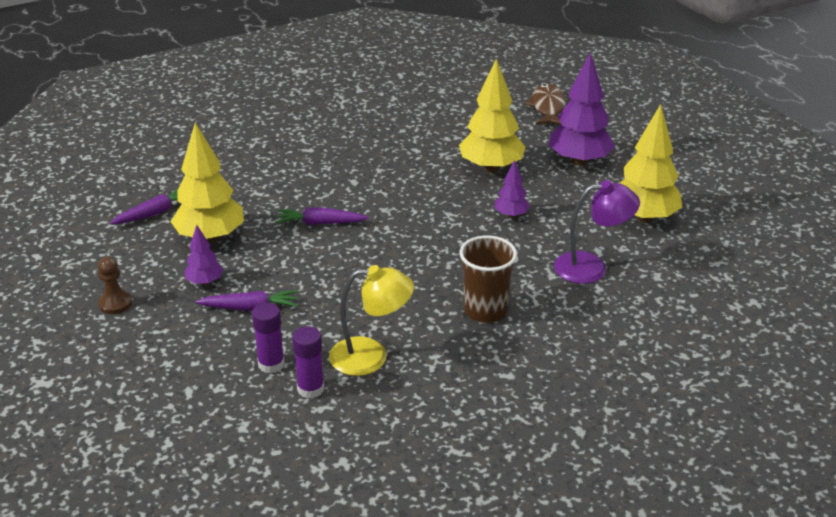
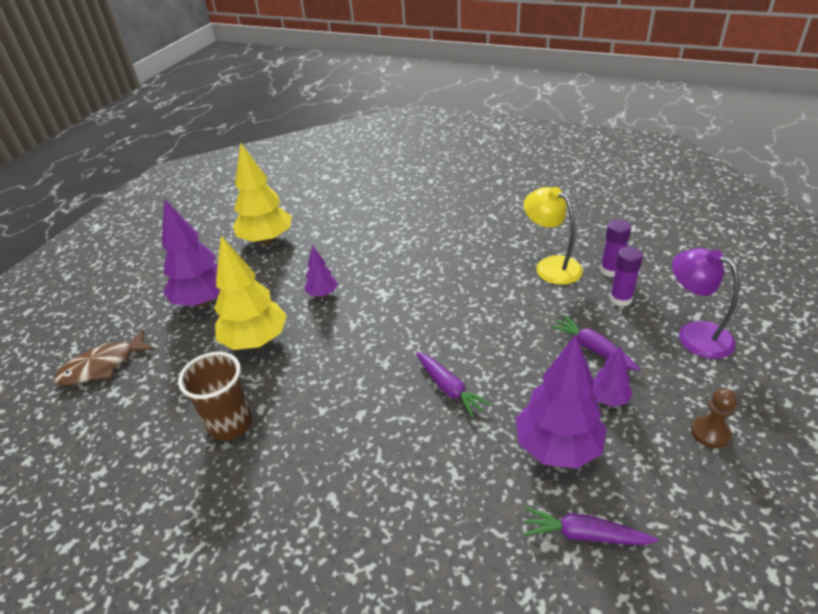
camera: 125 degrees left, 5 degrees up
yellow tree [171,123,244,243] -> purple tree [516,334,607,469]
brown cup [459,235,517,323] -> brown cup moved to [178,352,252,441]
purple lamp [554,180,640,284] -> purple lamp moved to [672,248,739,359]

